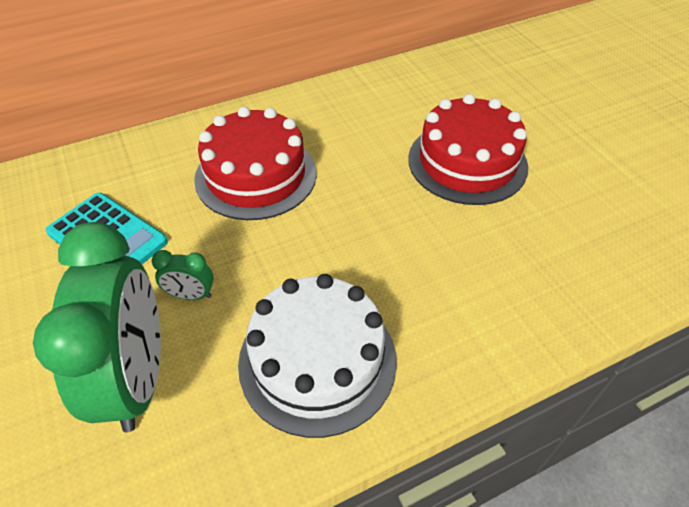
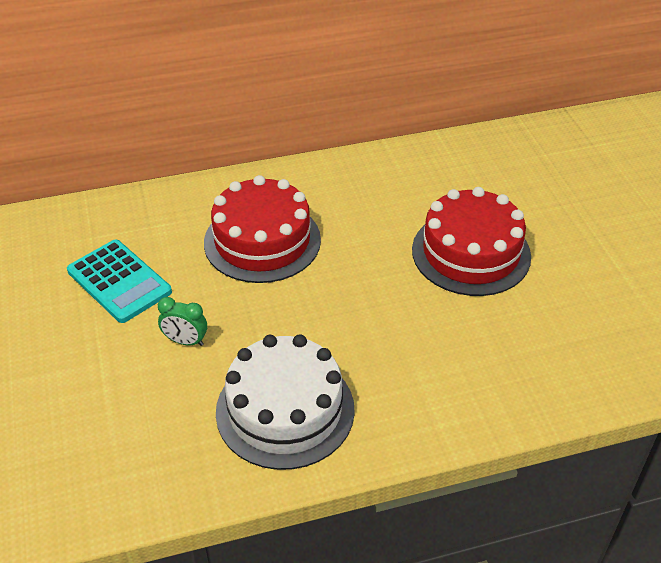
camera: 10 degrees right, 5 degrees down
green clock [33,222,161,432] -> none

